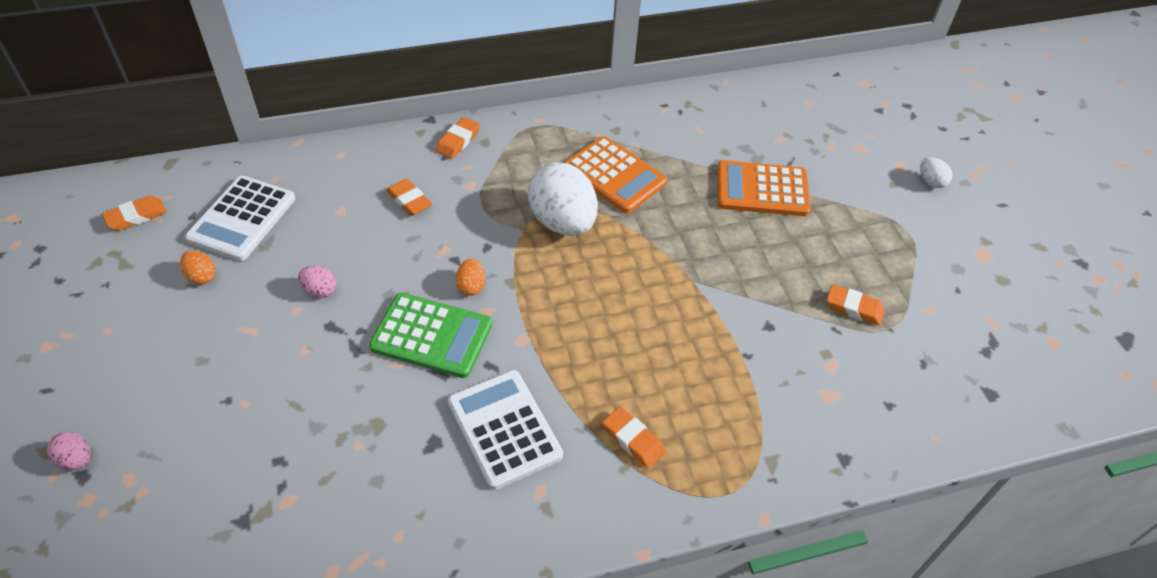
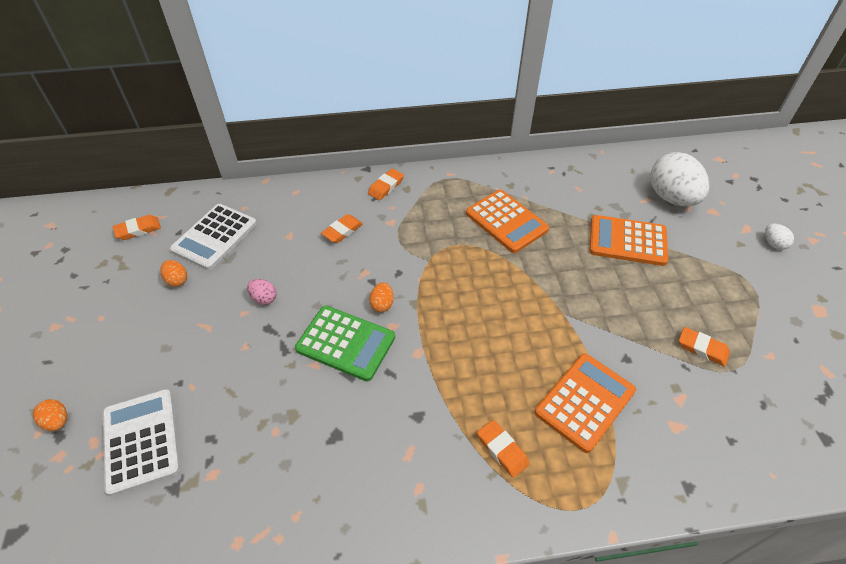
camera: 10 degrees right, 0 degrees up
pink egg [47,432,91,470] -> orange egg [33,399,67,431]
orange eraser [386,179,432,216] -> orange eraser turned 75 degrees clockwise [321,214,363,243]
white calculator [448,370,563,490] -> white calculator moved to [103,389,180,496]
white egg [528,162,598,236] -> white egg moved to [650,152,710,206]
none -> orange calculator [535,353,636,453]

